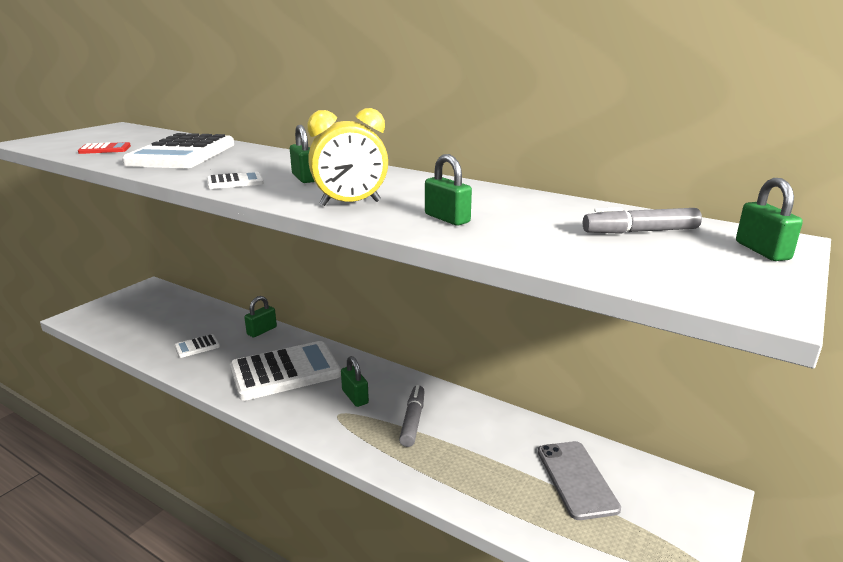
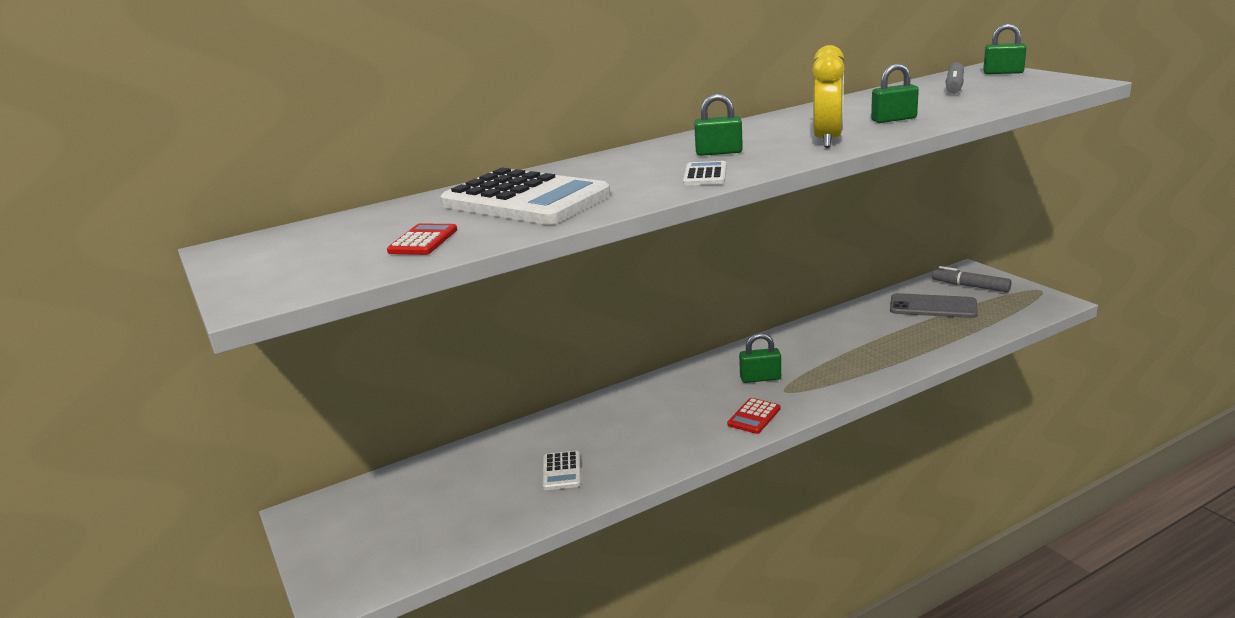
camera: 60 degrees left, 0 degrees up
white calculator [230,341,341,401] -> none
green padlock [244,296,277,337] -> none
grey marker [399,385,425,447] -> grey marker moved to [932,266,1012,292]
none -> red calculator [727,398,780,434]

